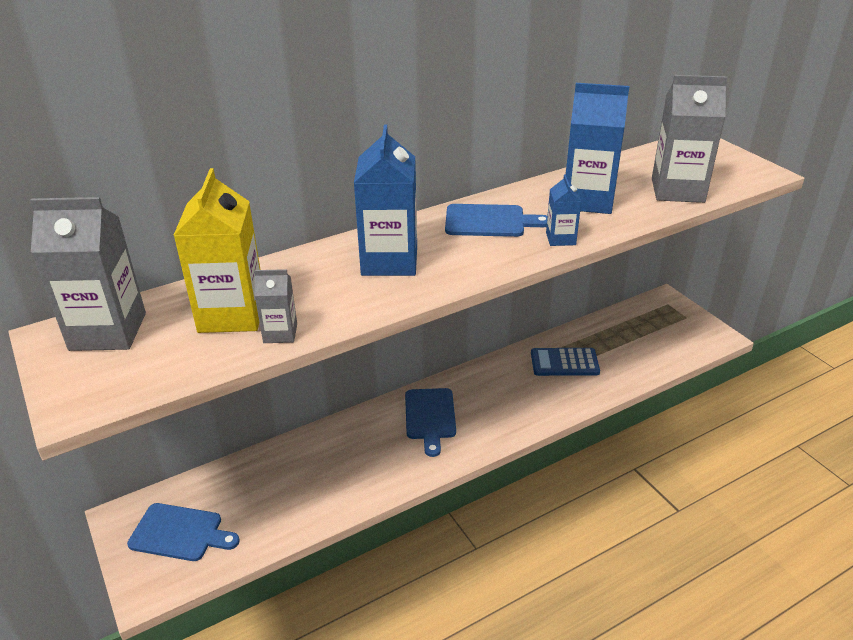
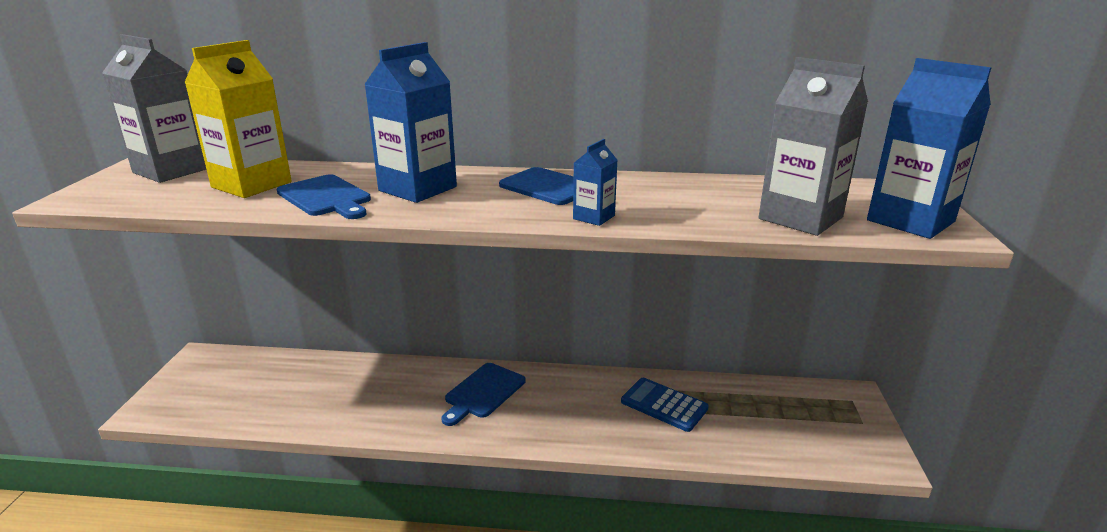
camera: 35 degrees right, 10 degrees down
blue cutting board [127,503,240,561] -> blue cutting board moved to [277,174,371,219]
grey carton [254,269,297,343] -> none
blue carton [565,83,629,214] -> blue carton moved to [867,58,992,239]

